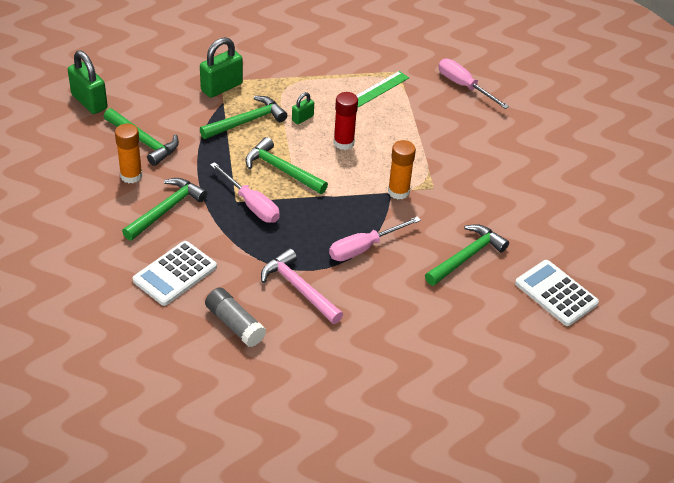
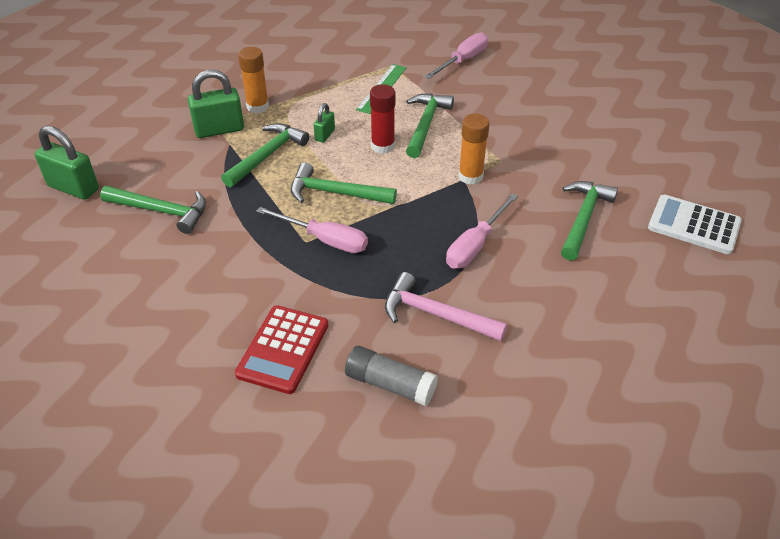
camera: 20 degrees left, 0 degrees up
orange glue stick [115,124,142,183] -> orange glue stick moved to [238,47,269,113]
green hammer [122,178,207,241] -> green hammer moved to [406,93,454,158]
white calculator [133,241,217,306] -> red calculator [235,305,328,394]
green padlock [200,37,243,98] -> green padlock turned 45 degrees clockwise [188,70,244,138]
pink screwdriver [438,59,509,109] -> pink screwdriver turned 105 degrees clockwise [425,33,488,79]

